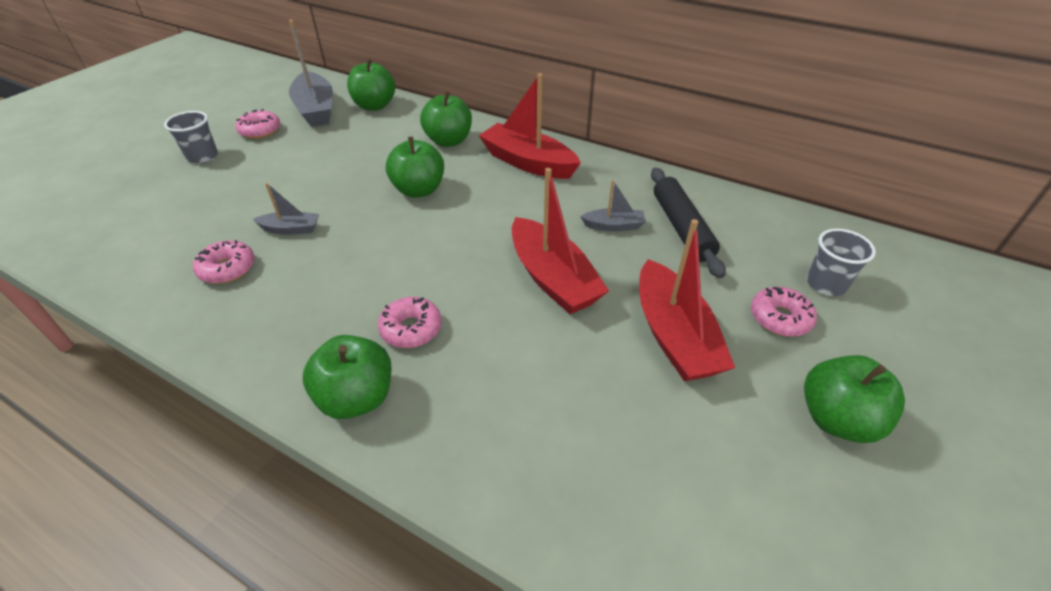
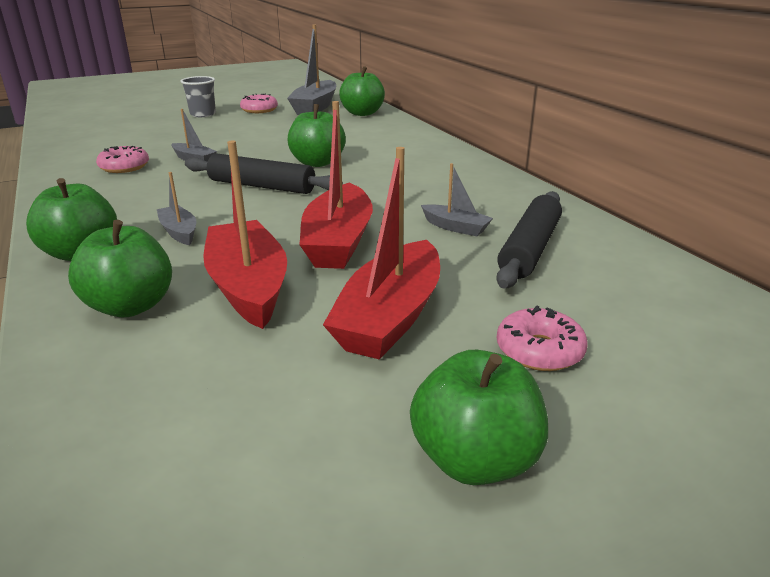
camera: 35 degrees right, 15 degrees down
pink donut [378,297,442,348] -> grey boat [157,172,196,245]
green apple [420,91,472,147] -> green apple moved to [68,220,172,317]
red boat [478,73,581,179] -> red boat moved to [203,140,287,329]
grey cup [807,229,876,296] -> none
none -> black rolling pin [185,153,343,194]

